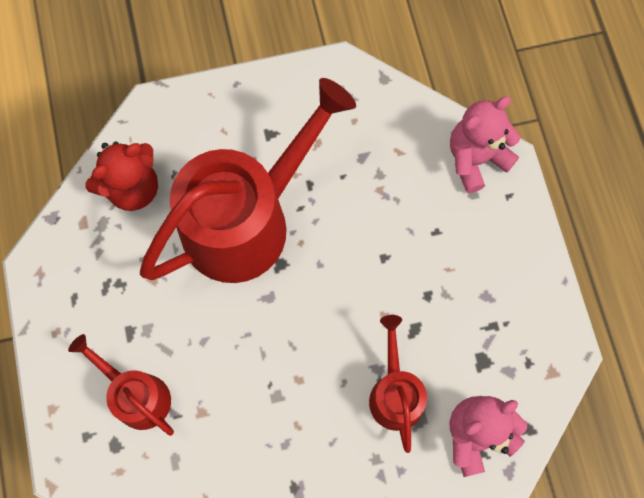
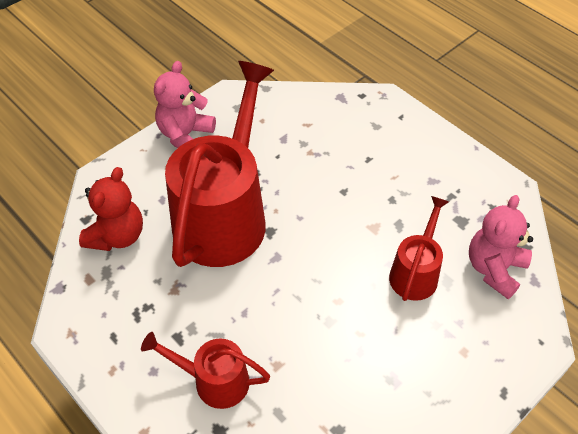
camera: 30 degrees left, 20 degrees down
red watering can [369,315,427,453] -> red watering can turned 60 degrees clockwise [389,196,449,301]
pink teddy bear [450,97,521,193] -> pink teddy bear moved to [154,61,216,148]

